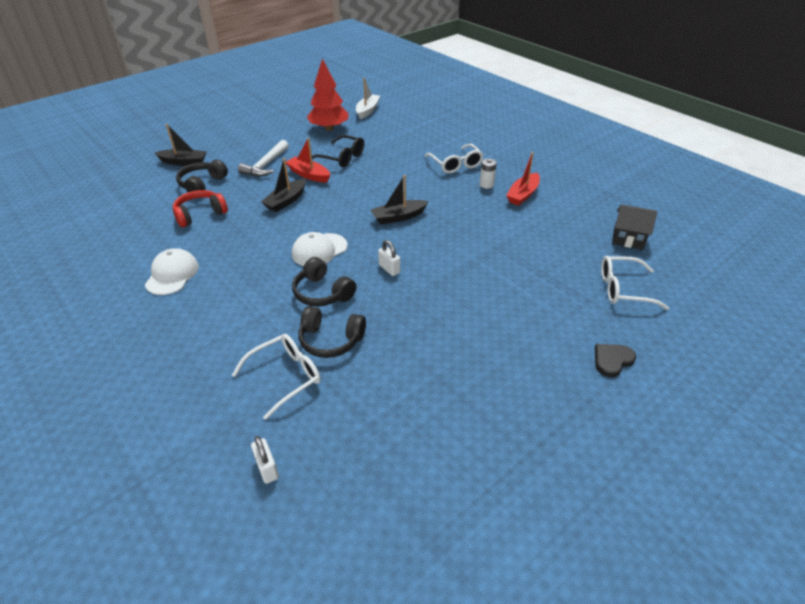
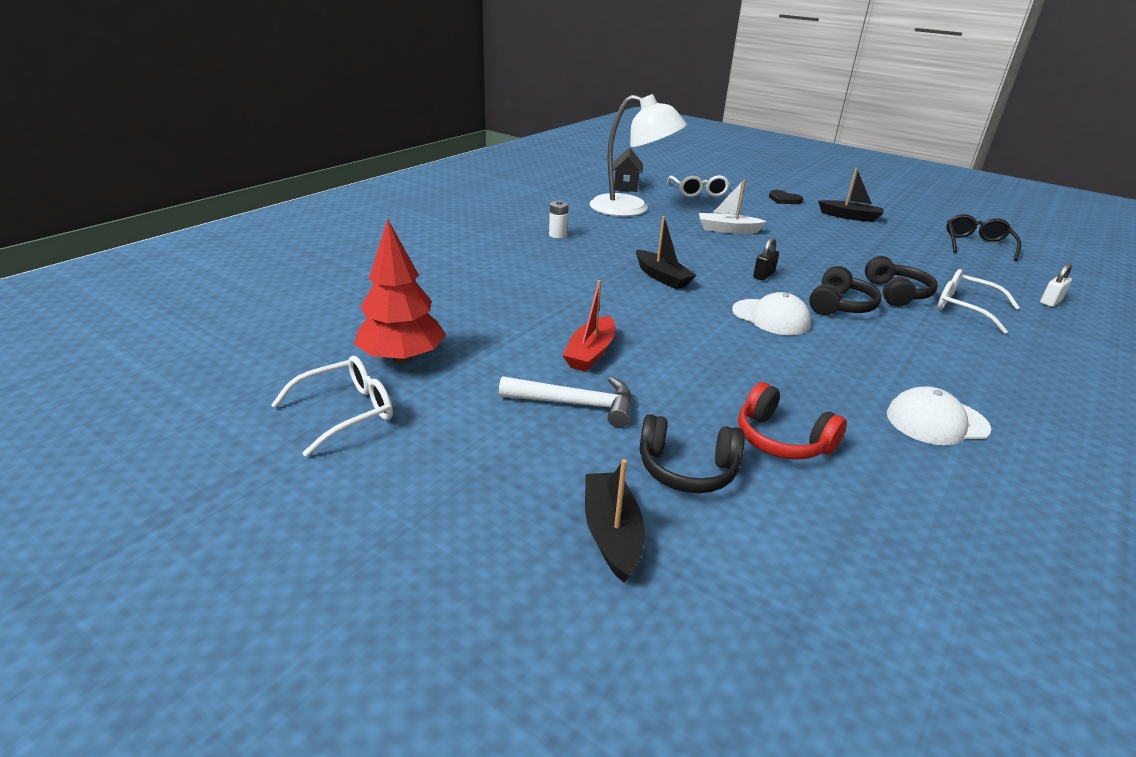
camera: 105 degrees left, 10 degrees down
black boat [261,158,306,212] -> black boat moved to [818,168,883,222]
black glasses [312,135,364,167] -> black glasses moved to [946,214,1021,261]
white boat [356,77,380,119] -> white boat moved to [699,179,767,234]
white padlock [378,240,400,276] -> black padlock [753,237,779,280]
white glasses [425,144,484,174] -> white glasses moved to [271,356,393,457]
red boat [506,152,540,206] -> none
none -> white lamp [590,94,687,217]

